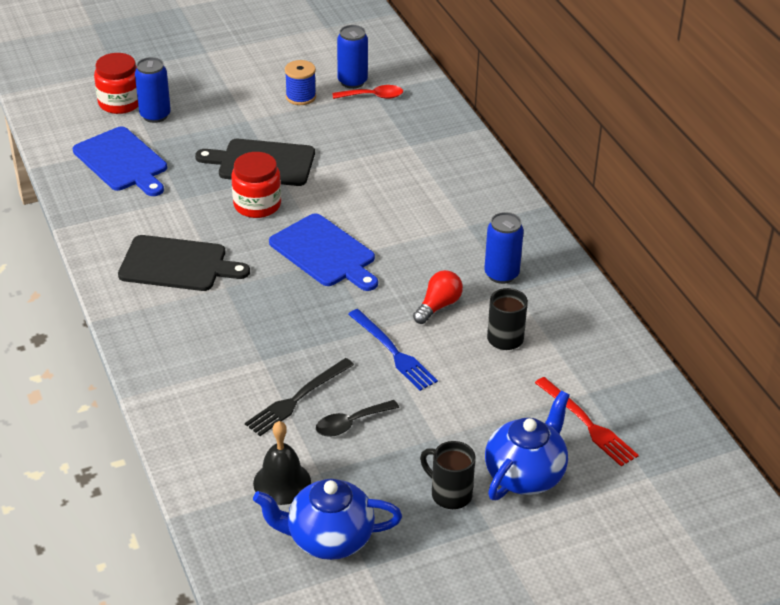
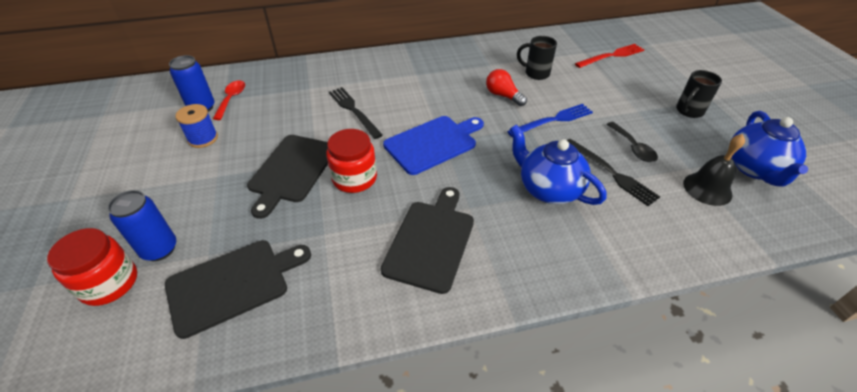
camera: 80 degrees left, 5 degrees up
blue cutting board [73,127,167,196] -> black cutting board [165,240,311,339]
blue can [484,212,524,284] -> none
blue teapot [485,391,570,500] -> blue teapot moved to [510,125,607,205]
none -> black fork [329,87,383,139]

